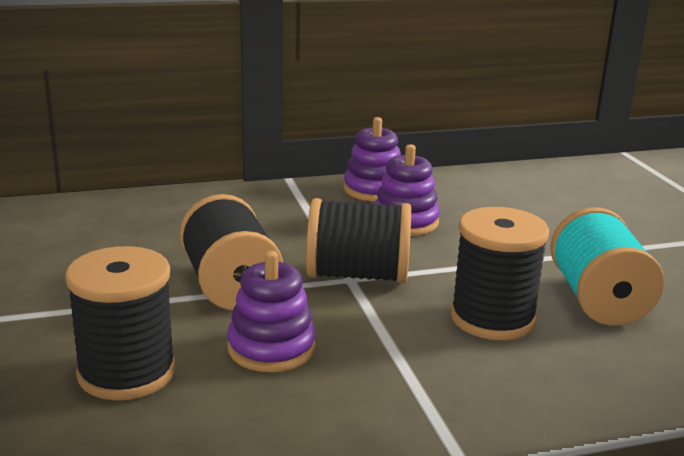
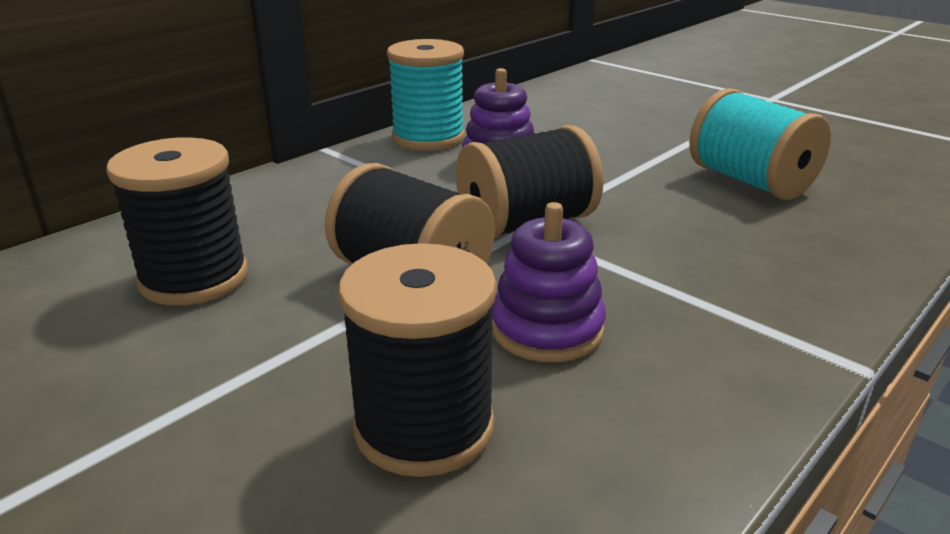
camera: 30 degrees left, 5 degrees up
purple stacking toy [344,117,401,201] -> turquoise spool [387,39,465,151]
black spool [450,207,549,340] -> black spool moved to [106,137,248,306]

